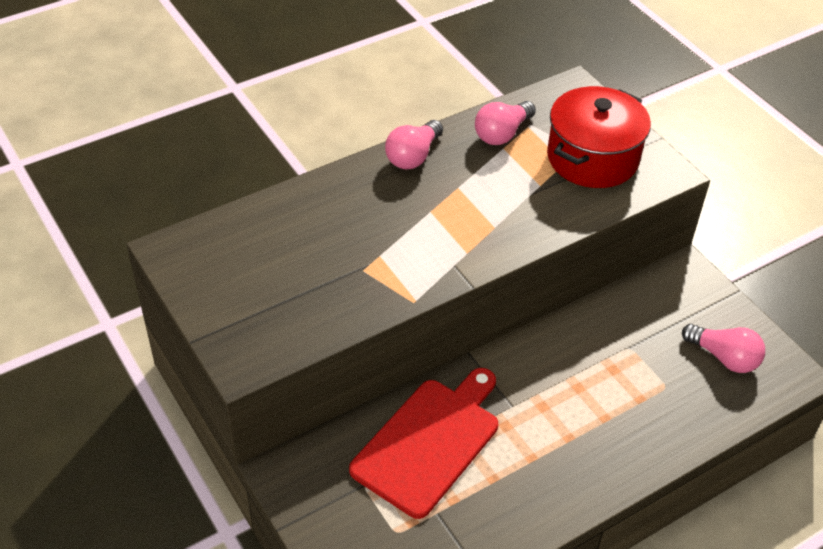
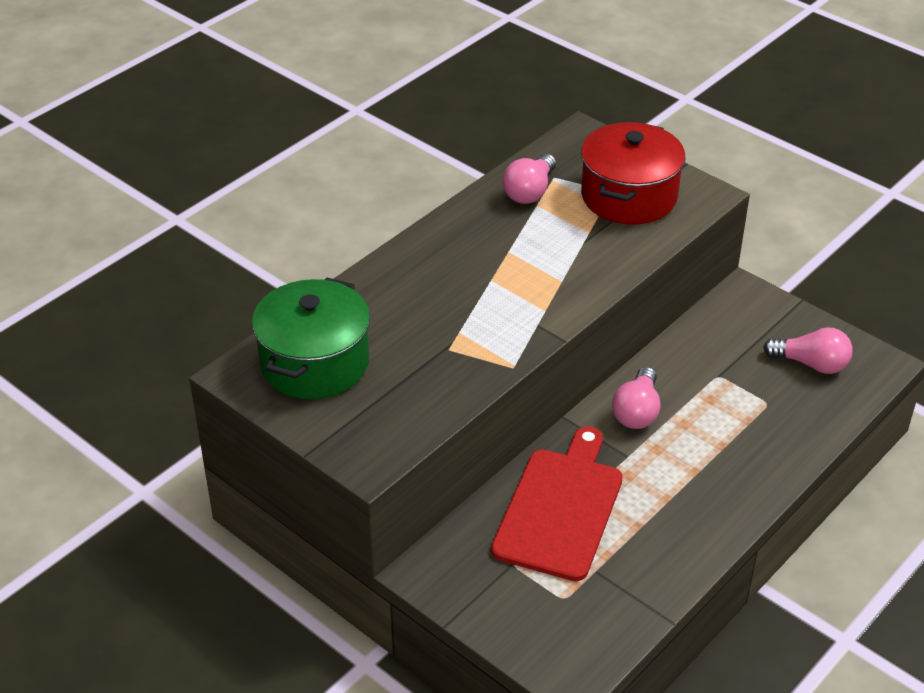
camera: 15 degrees left, 5 degrees down
pink light bulb [385,120,443,169] -> pink light bulb moved to [612,367,661,429]
none -> green pot [252,277,370,399]

